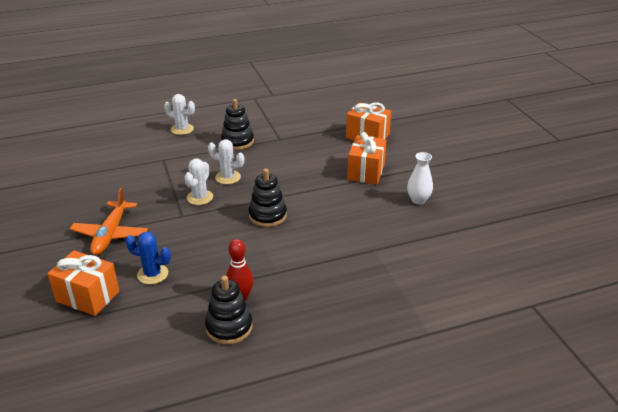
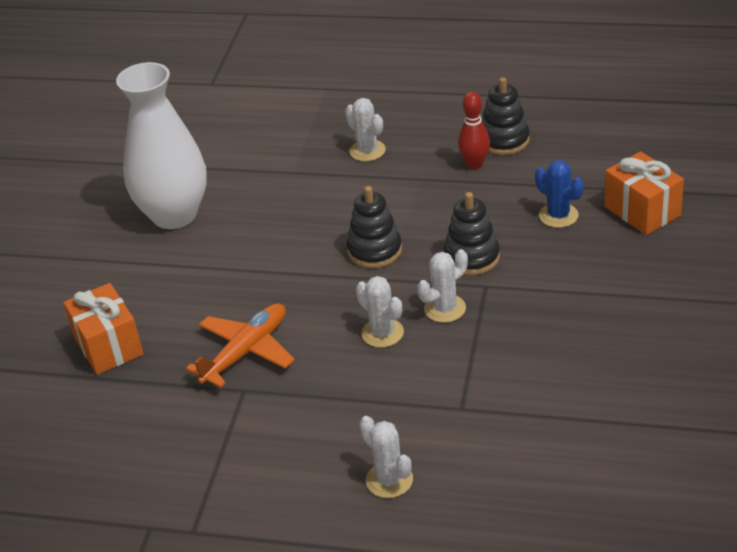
camera: 145 degrees left, 5 degrees up
orange plane [70,188,148,255] -> orange plane moved to [186,303,295,388]
black stacking toy [221,99,254,150] -> black stacking toy moved to [444,192,500,275]
orange gift [347,132,387,184] -> none
white vase [407,152,433,204] -> white vase [116,62,207,229], size x2.24
none -> white cactus [345,98,386,161]

